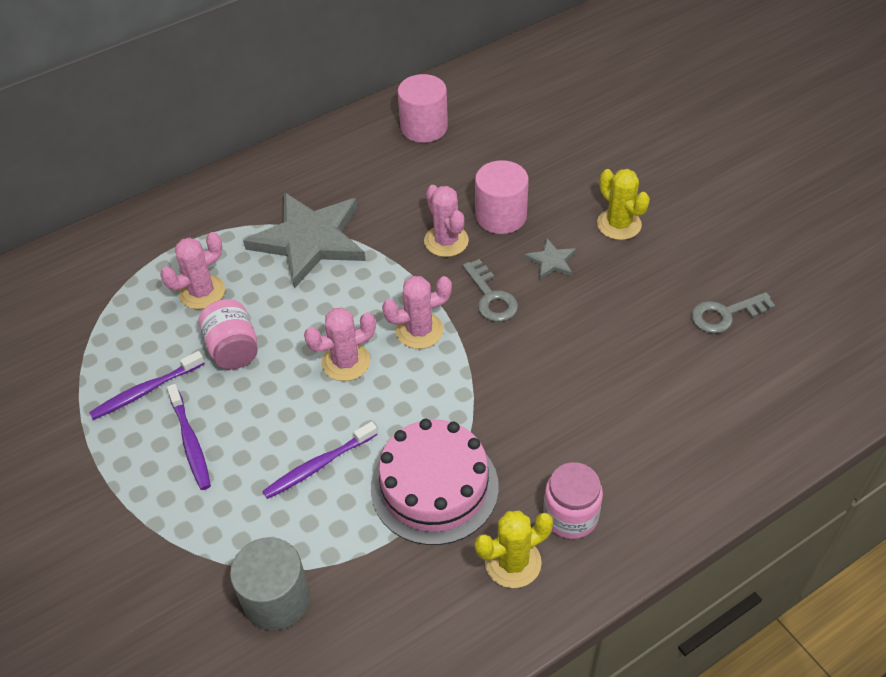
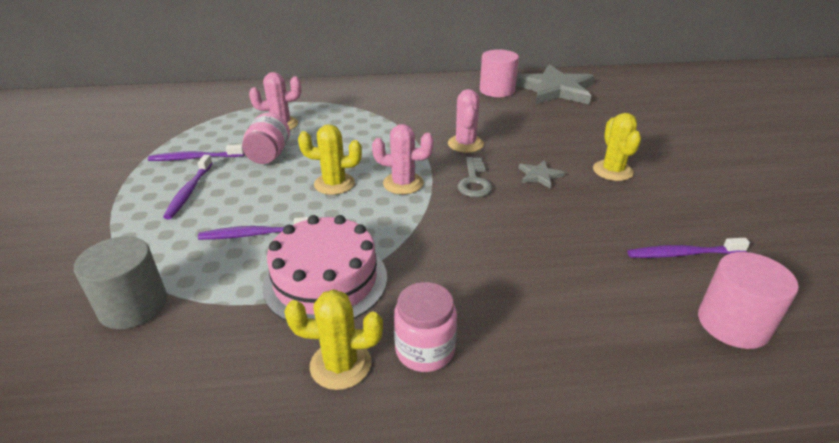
camera: 25 degrees right, 15 degrees down
grey star [243,192,366,289] -> grey star moved to [516,64,595,105]
pink cactus [304,307,376,381] -> yellow cactus [298,124,362,195]
pink cylinder [475,160,529,234] -> pink cylinder moved to [698,252,799,349]
grey key [691,292,775,334] -> purple toothbrush [628,238,750,258]

